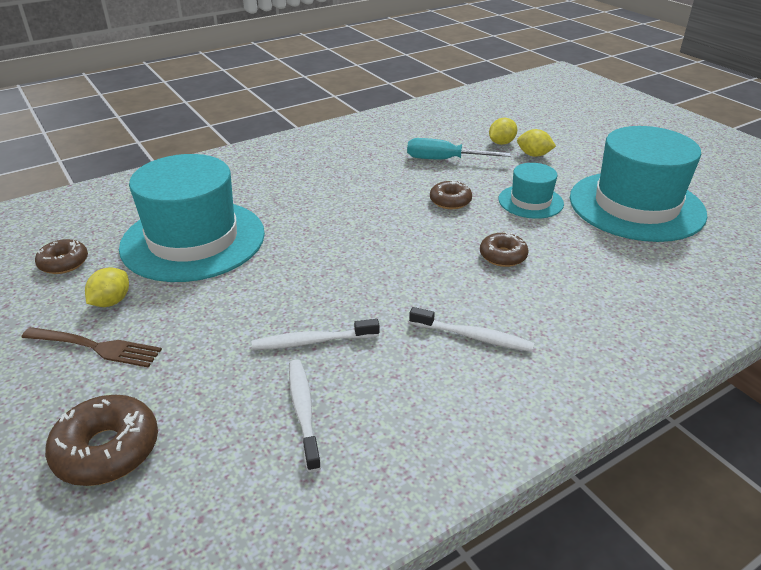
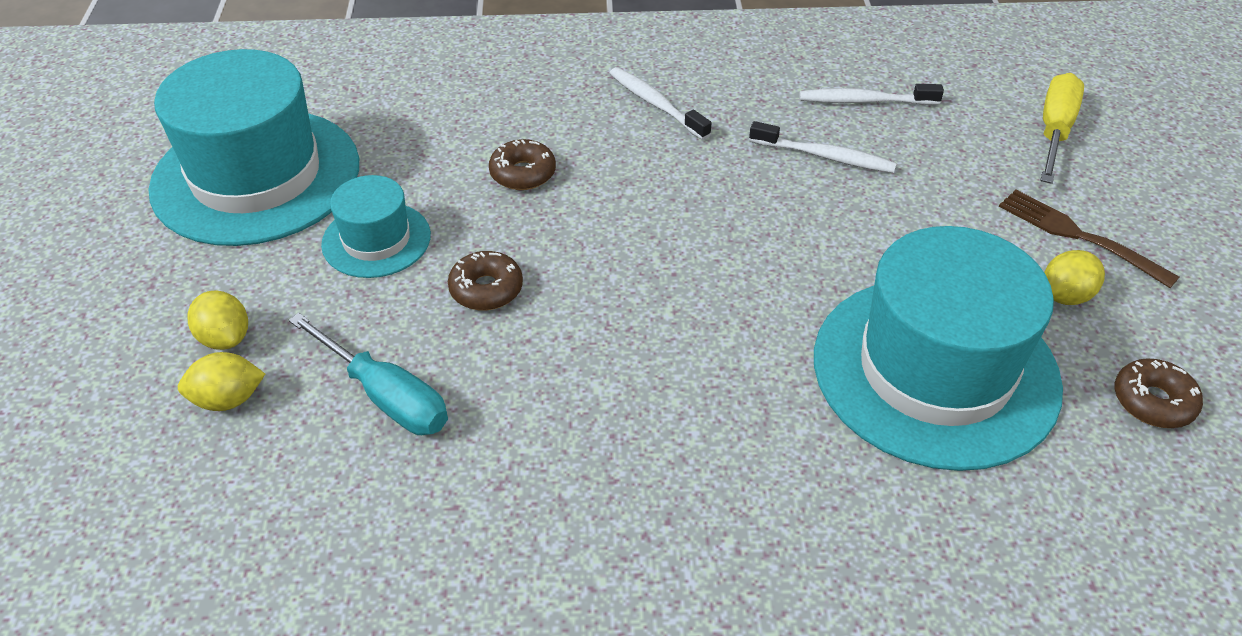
camera: 150 degrees left, 10 degrees up
brown donut [45,395,158,486] -> yellow screwdriver [1040,73,1084,184]
white toothbrush [289,360,321,472] -> white toothbrush turned 75 degrees clockwise [799,84,944,105]

